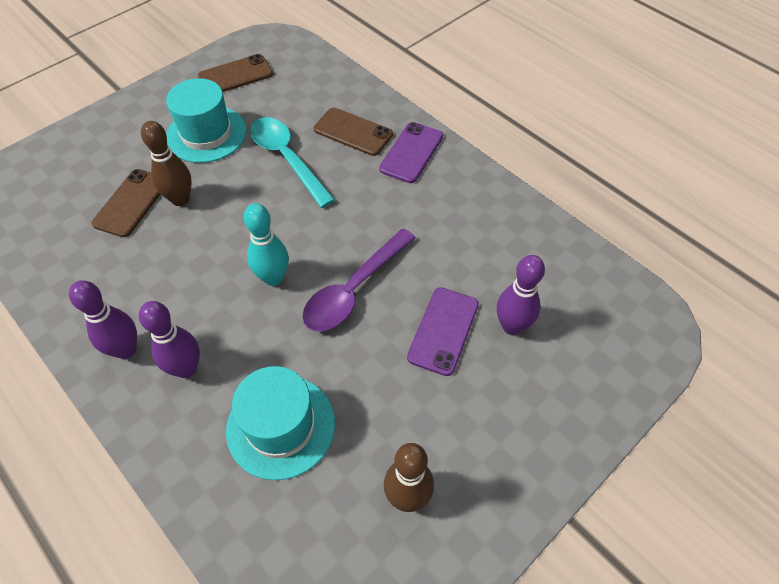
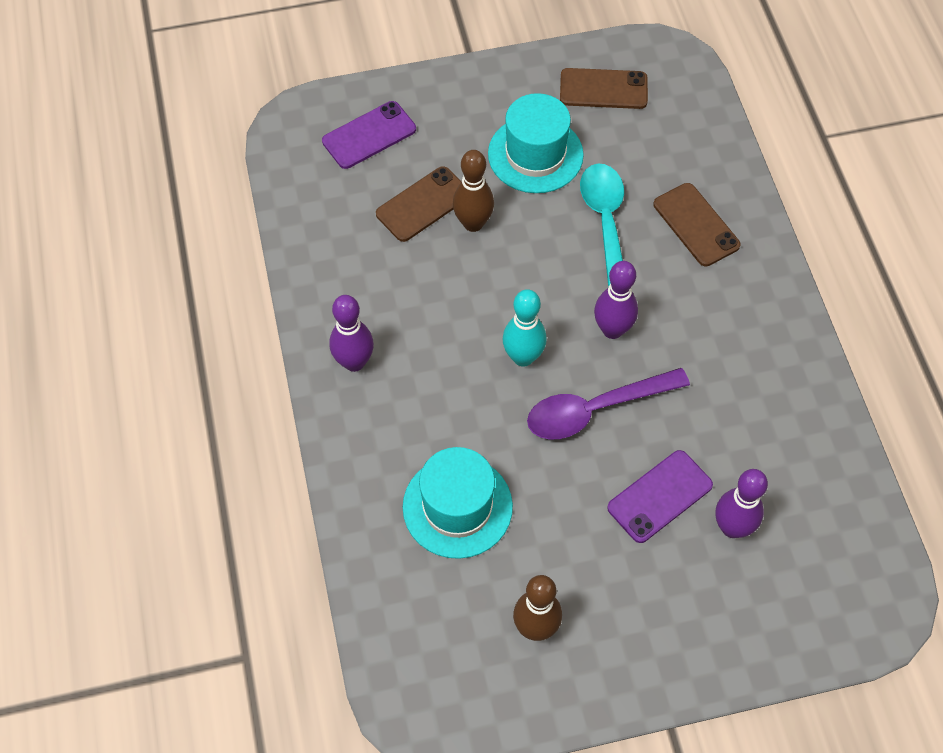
camera: 30 degrees right, 5 degrees up
purple bowling pin [139,301,200,378] -> purple bowling pin moved to [594,261,638,339]
purple phone [379,122,443,183] -> purple phone moved to [322,101,416,169]

